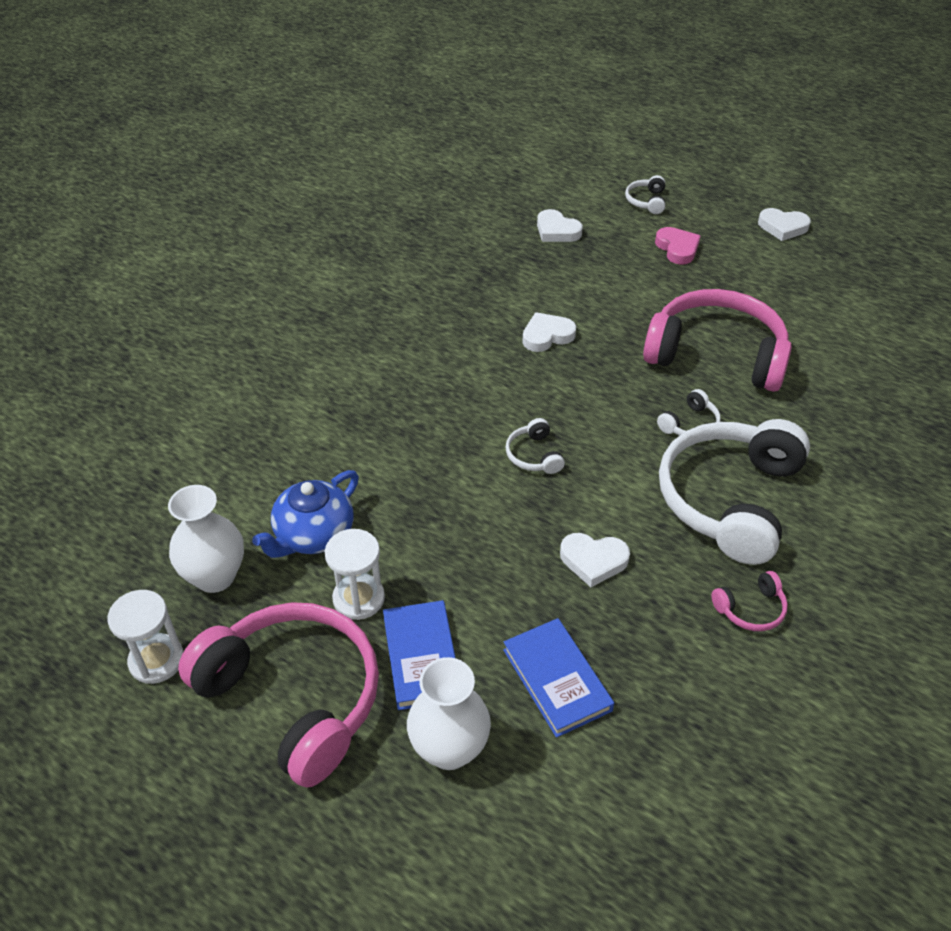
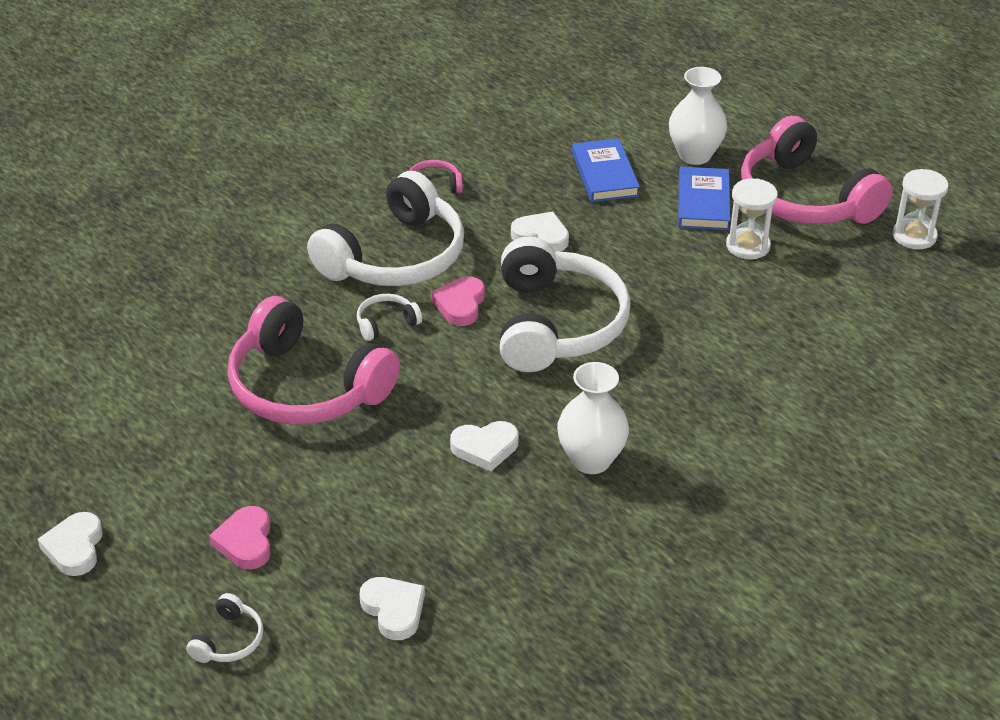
camera: 165 degrees left, 5 degrees down
white vase [168,485,244,593] -> white vase moved to [557,362,629,474]
blue teapot [252,470,359,558] -> none
white headphones [505,418,565,474] -> white headphones [500,236,631,372], size x2.47
white heart [758,208,811,241] -> white heart turned 120 degrees counterclockwise [38,512,103,576]
none -> pink heart [431,276,485,326]

